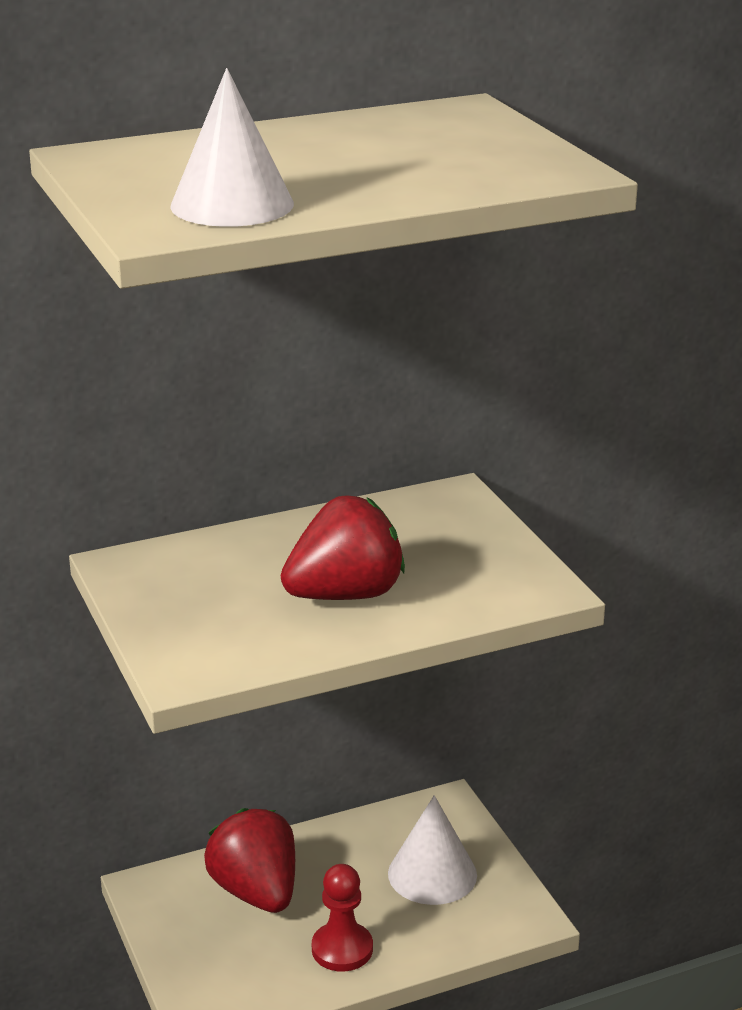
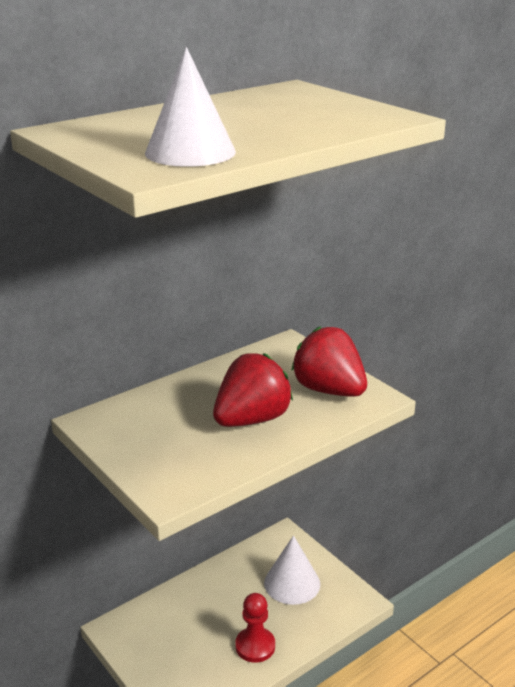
camera: 15 degrees left, 0 degrees up
red strawberry [204,808,295,913] -> red strawberry moved to [291,326,367,397]

